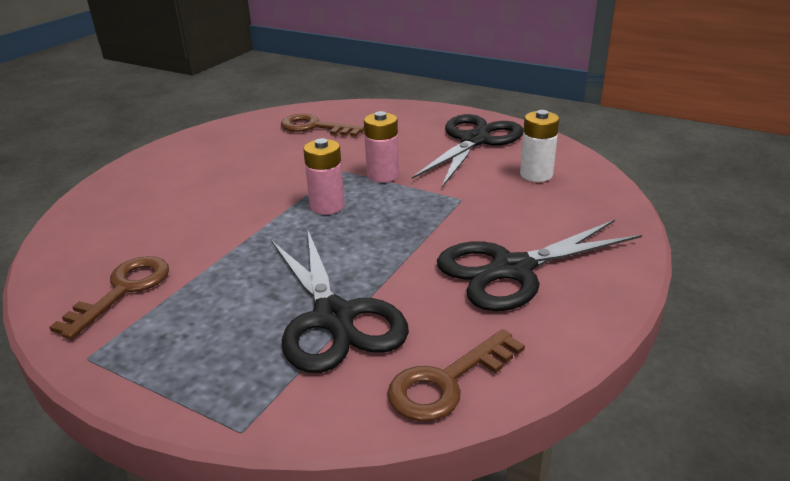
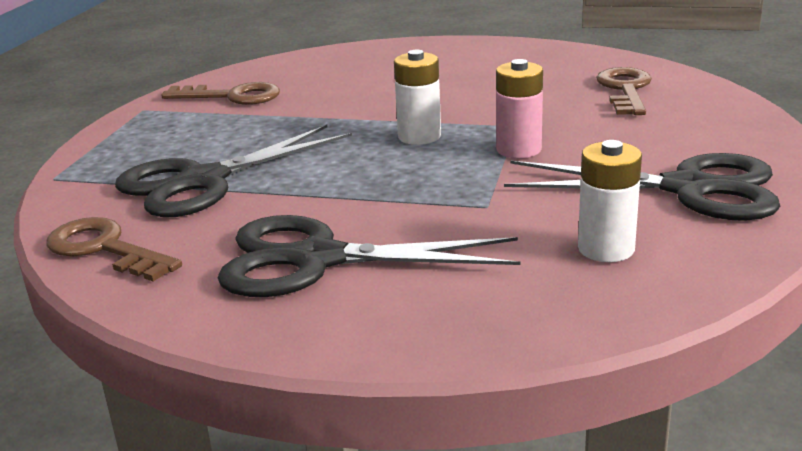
camera: 75 degrees right, 5 degrees down
pink battery [303,138,345,215] -> white battery [394,50,441,145]
black scissors [437,220,642,311] -> black scissors turned 45 degrees counterclockwise [218,215,520,297]

